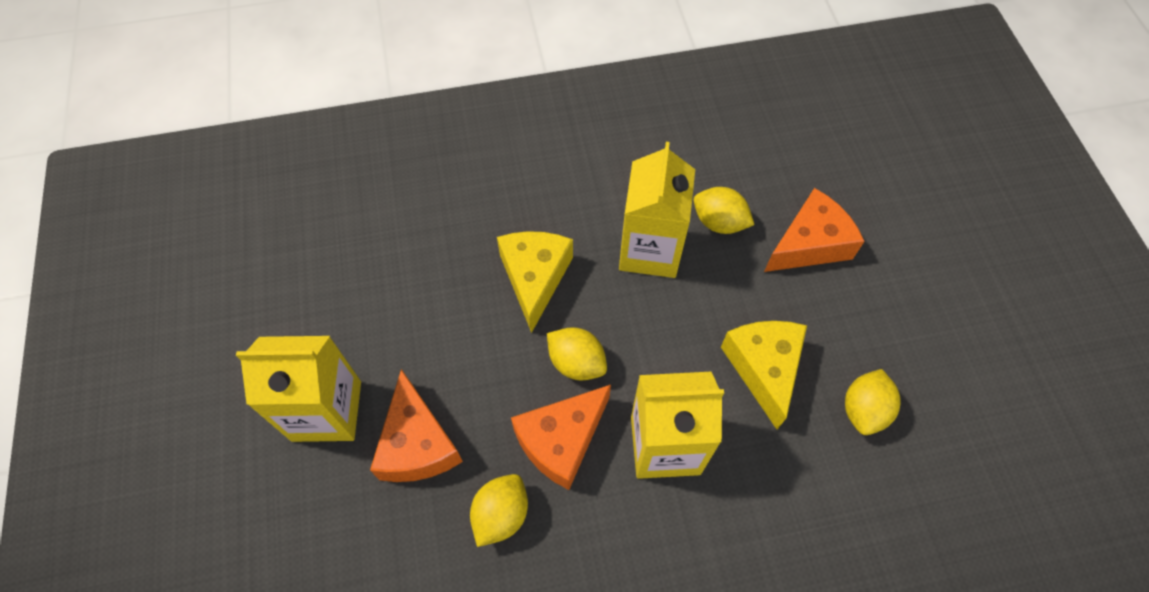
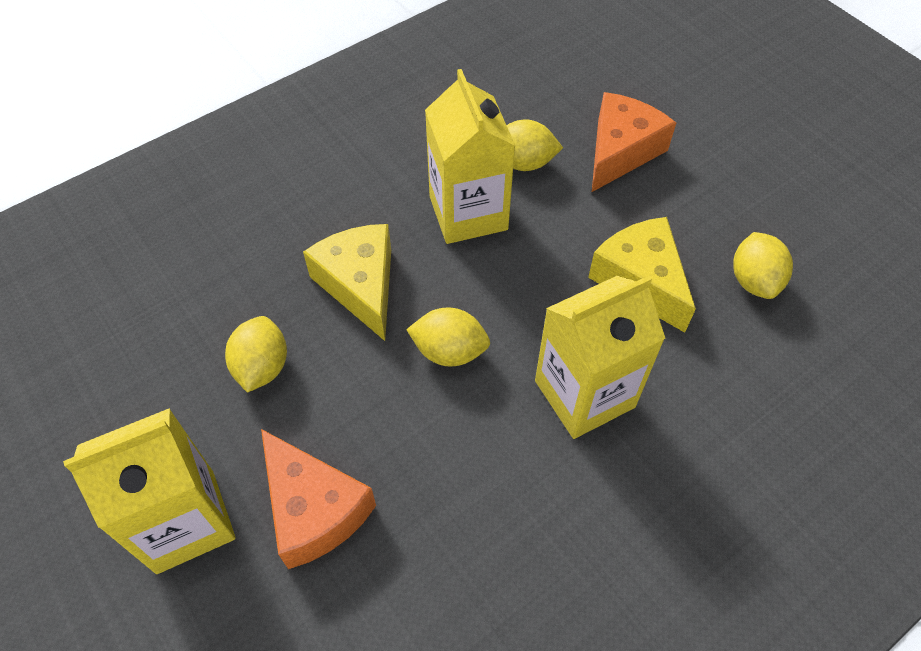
camera: 25 degrees left, 5 degrees down
yellow lemon [470,474,528,547] -> yellow lemon moved to [225,316,287,393]
orange cheese [511,385,611,490] -> none

